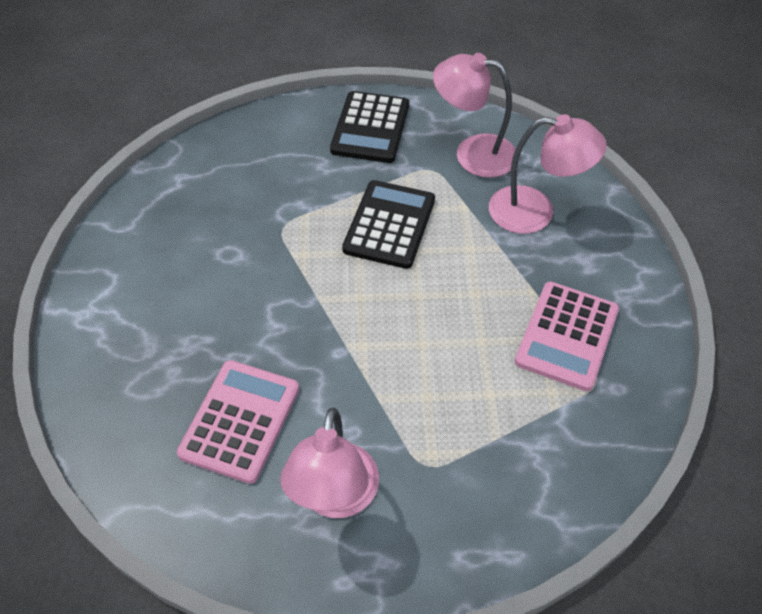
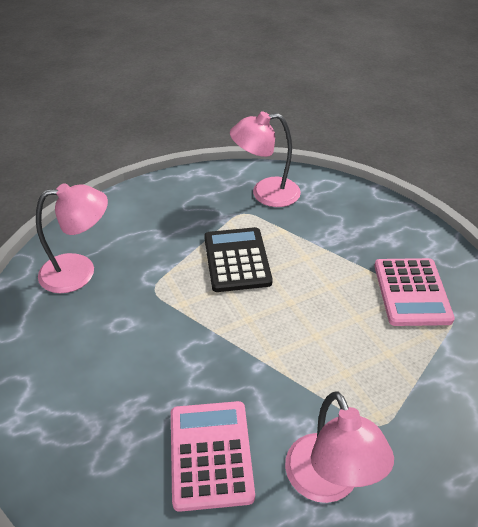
camera: 25 degrees left, 10 degrees down
black calculator [330,91,409,163] -> none
pink lamp [489,114,607,234] -> pink lamp moved to [36,183,108,293]

